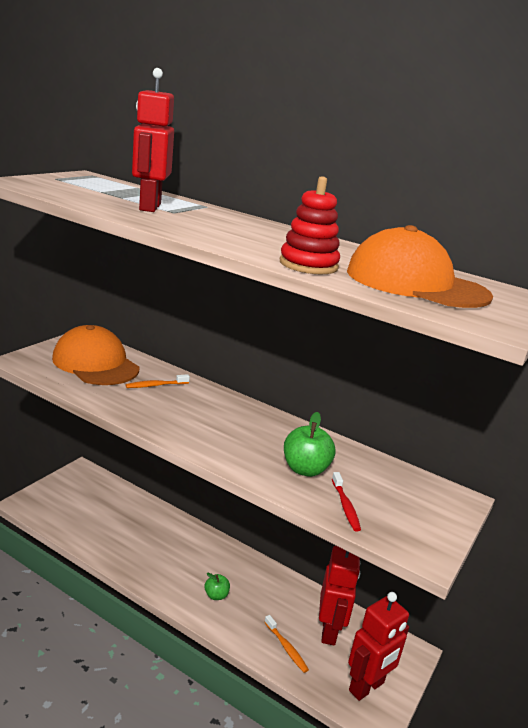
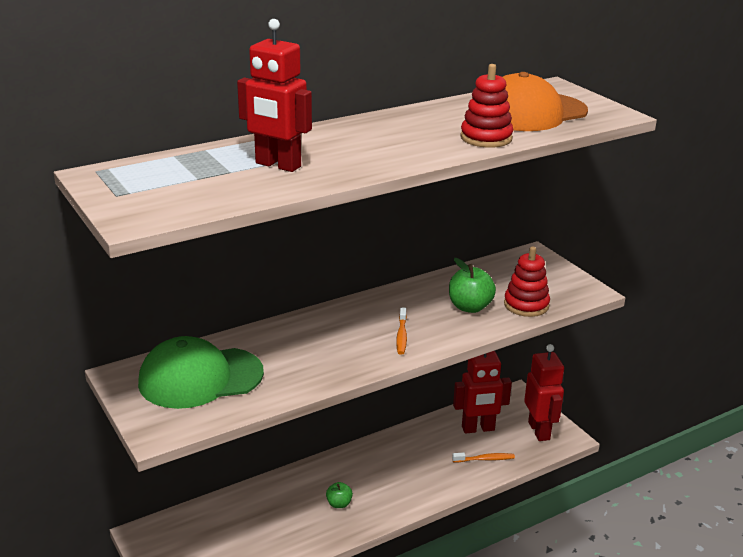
camera: 60 degrees left, 5 degrees up
orange cap [52,325,140,385] -> green cap [138,336,264,409]
orange toothbrush [126,374,190,388] -> orange toothbrush moved to [396,307,407,355]
green apple [205,573,230,600] -> green apple moved to [326,482,353,508]
red robot [319,546,360,646] -> red robot turned 135 degrees clockwise [453,351,512,433]
red toothbrush [332,472,361,531] -> red stacking toy [504,246,550,317]

